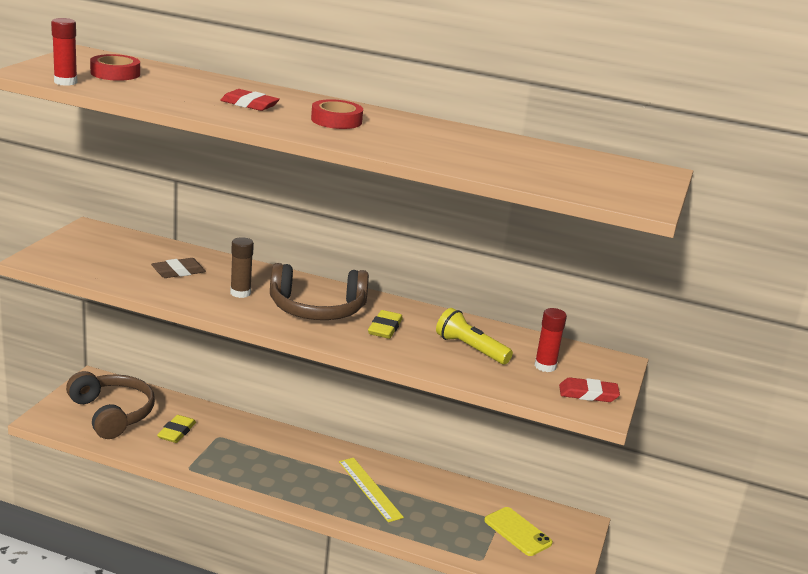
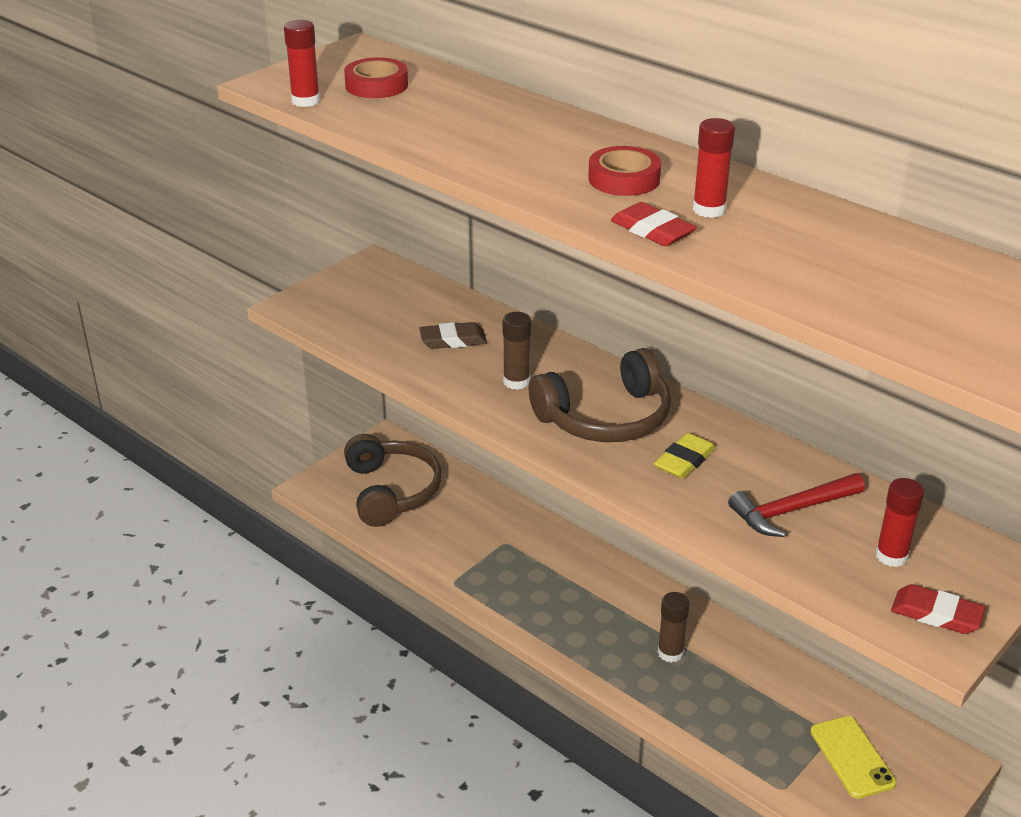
camera: 25 degrees right, 10 degrees up
yellow eraser [157,415,196,443] -> none
red eraser [220,89,280,111] -> red eraser moved to [611,202,697,246]
brown headphones [270,263,369,320] -> brown headphones turned 45 degrees counterclockwise [529,348,671,442]
yellow ruler [339,458,404,522] -> brown glue stick [658,592,690,663]
yellow flashlight [436,308,513,364] -> red hammer [728,473,865,537]
none -> red glue stick [693,118,735,218]

